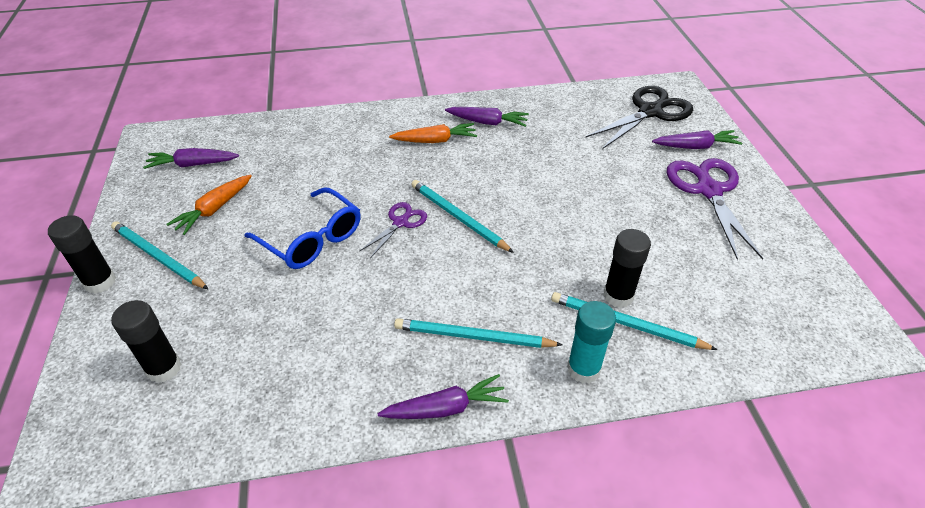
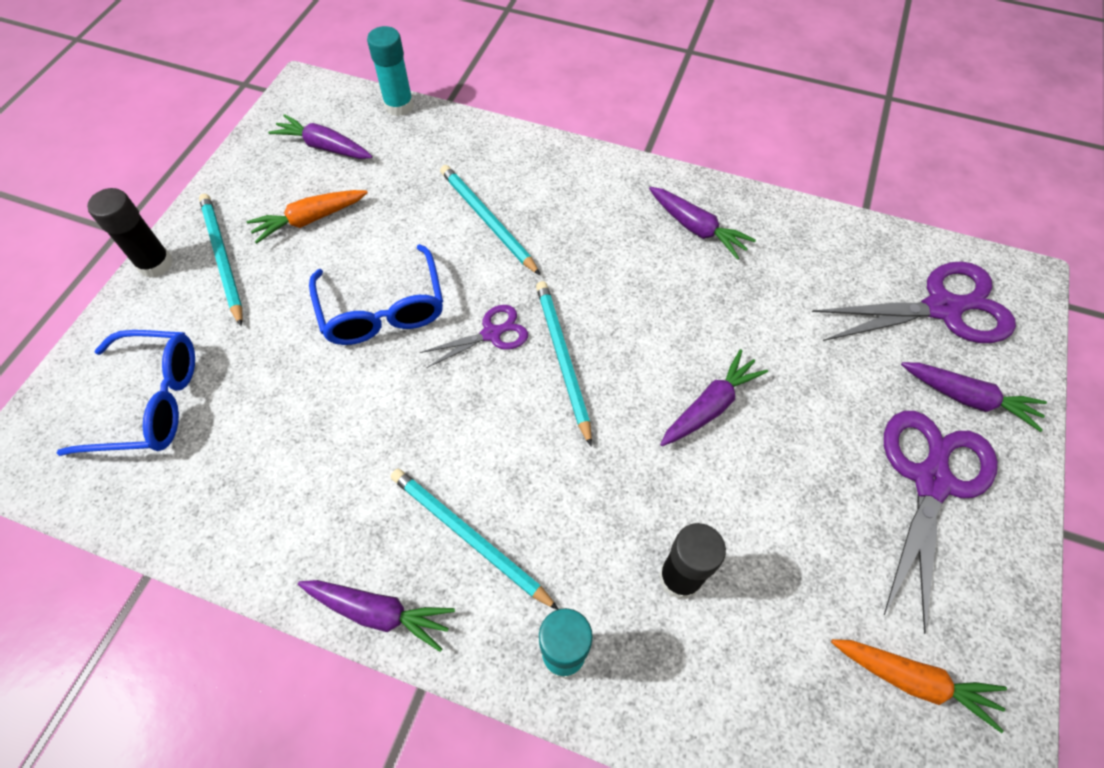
camera: 30 degrees right, 15 degrees up
black glue stick [111,300,181,383] -> blue glasses [57,330,195,456]
orange carrot [389,123,477,143] -> orange carrot moved to [831,639,1007,733]
turquoise pencil [551,292,718,350] -> turquoise pencil moved to [440,165,540,275]
black scissors [586,86,693,149] -> purple scissors [812,261,1016,343]
none -> turquoise glue stick [367,26,414,116]
none -> purple carrot [660,349,768,446]

